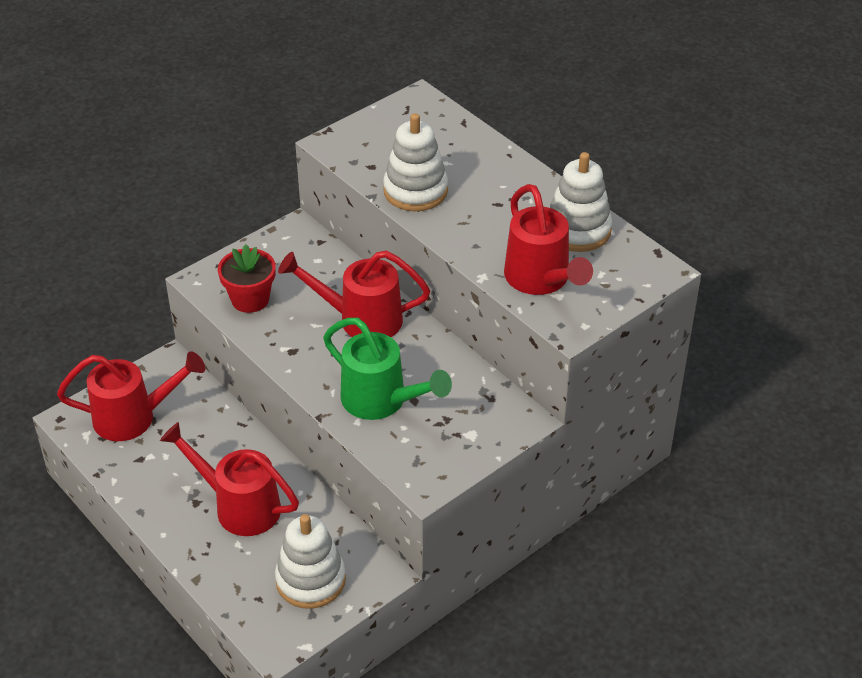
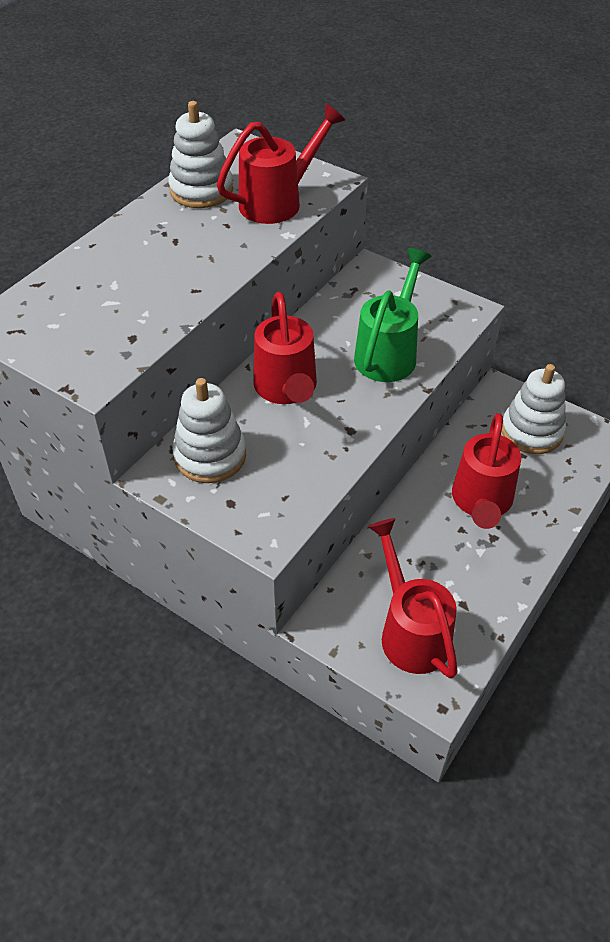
camera: 105 degrees left, 5 degrees up
red flower pot [218,244,276,313] -> none
white stacking toy [383,113,448,211] -> white stacking toy moved to [172,378,246,483]

